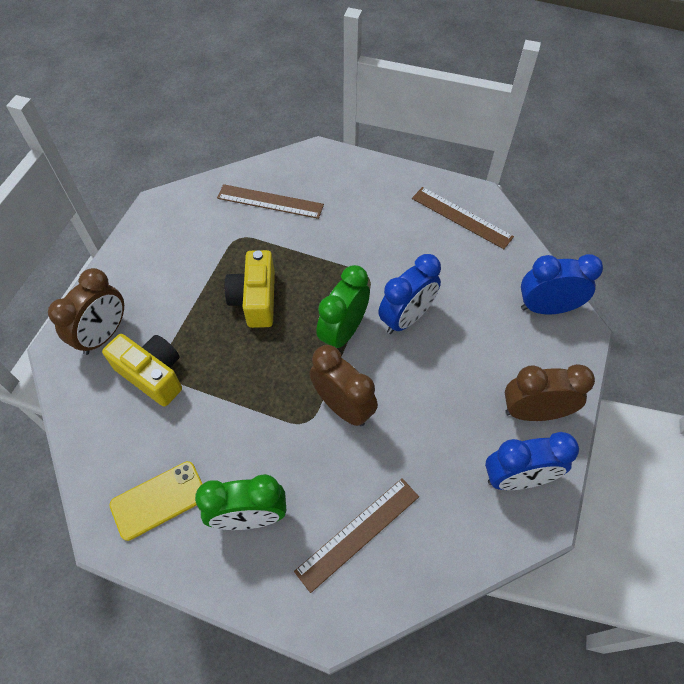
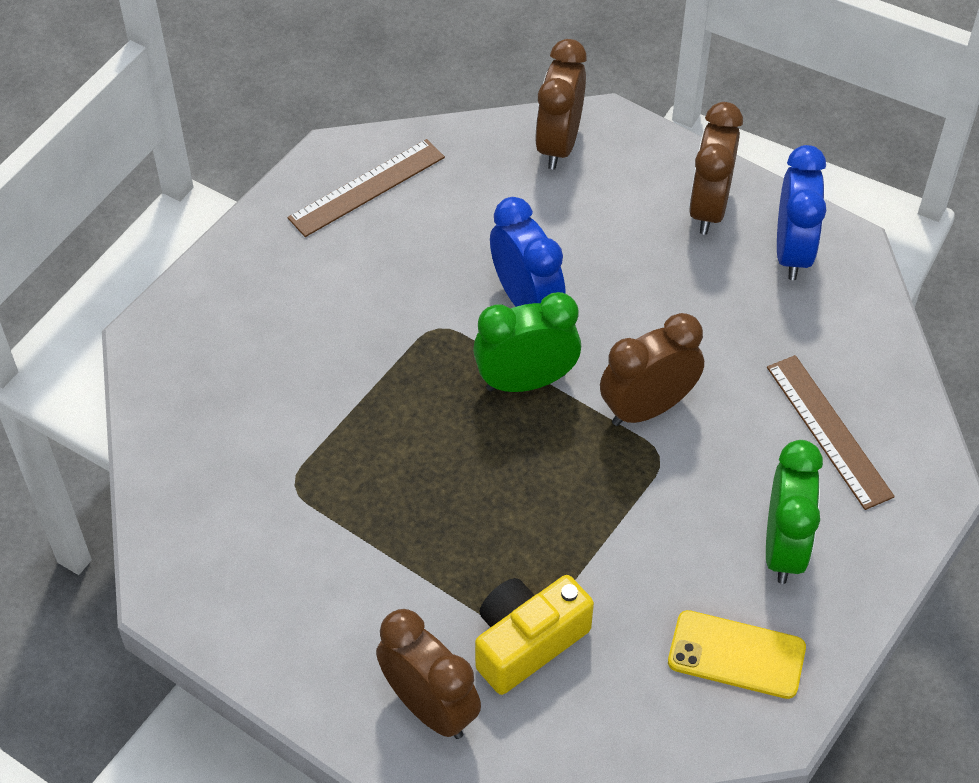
camera: 75 degrees left, 5 degrees down
yellow phone [109,461,202,541] -> yellow phone turned 60 degrees counterclockwise [668,610,806,699]
brown ruler [217,184,324,219] -> none
yellow camera [225,250,275,328] -> none
green clock [316,265,370,348] -> green clock turned 120 degrees clockwise [473,292,581,392]
blue clock [521,254,603,315] -> brown clock [535,39,587,169]

